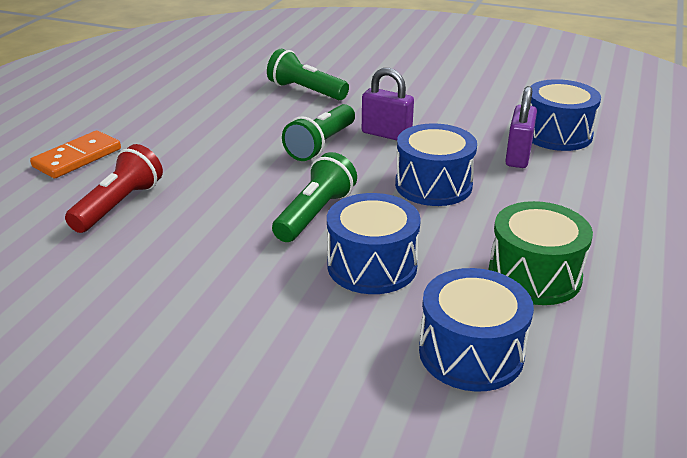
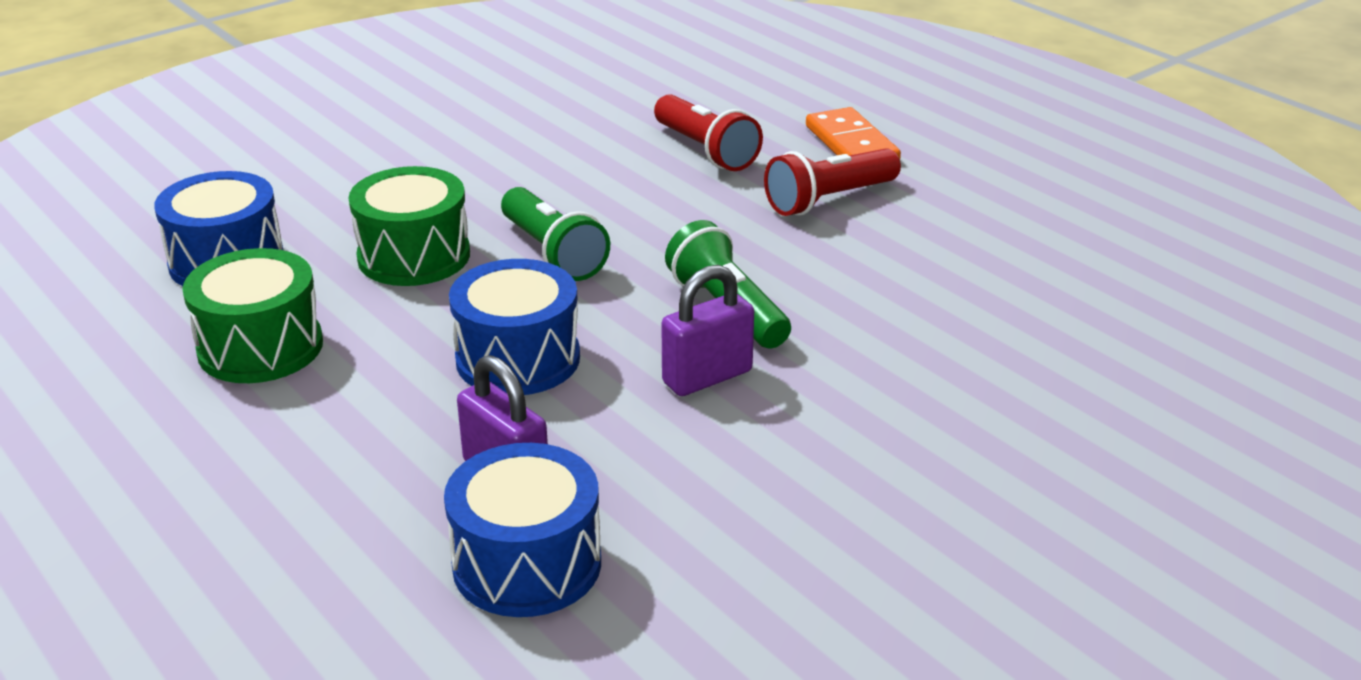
camera: 120 degrees right, 0 degrees up
green flashlight [267,49,349,100] -> none
blue drum [327,193,421,294] -> green drum [349,166,470,286]
none -> red flashlight [764,148,901,216]

